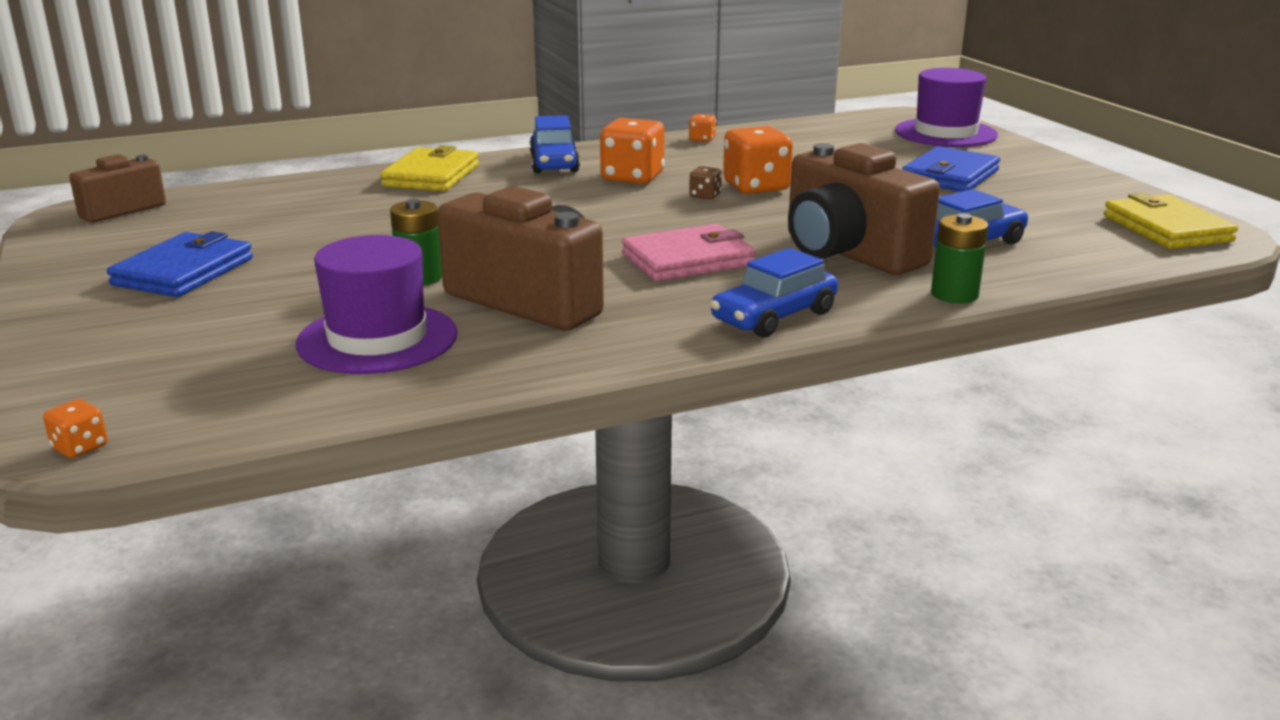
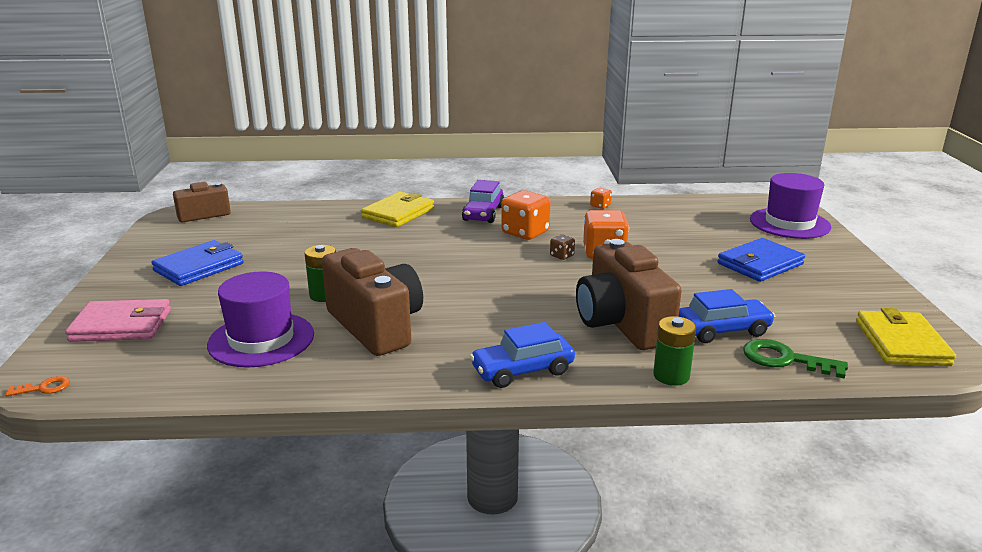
camera: 20 degrees right, 0 degrees up
orange dice [43,399,108,458] -> orange key [5,376,70,396]
blue car [529,115,580,173] -> purple car [462,180,504,223]
pink wallet [622,224,756,281] -> pink wallet moved to [65,299,171,342]
none -> green key [743,339,848,379]

